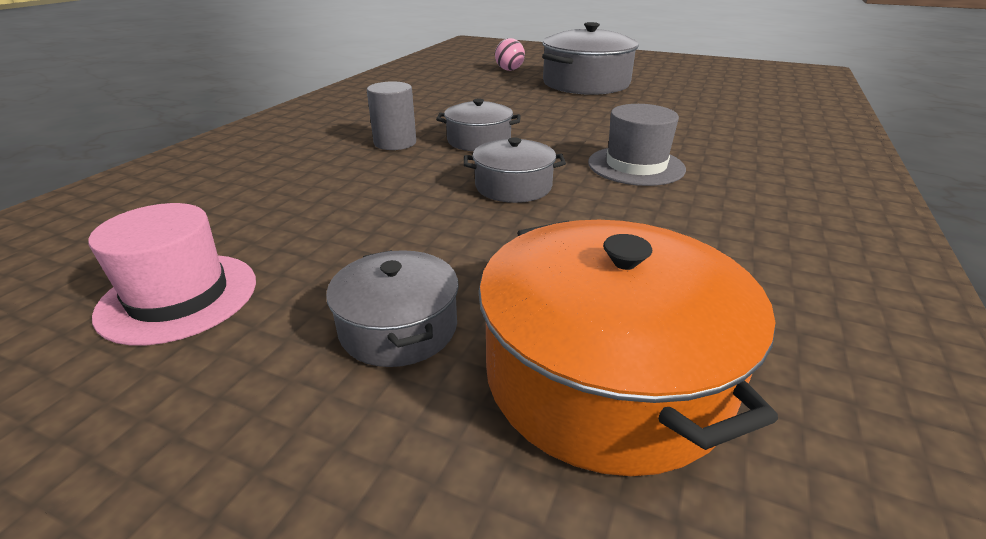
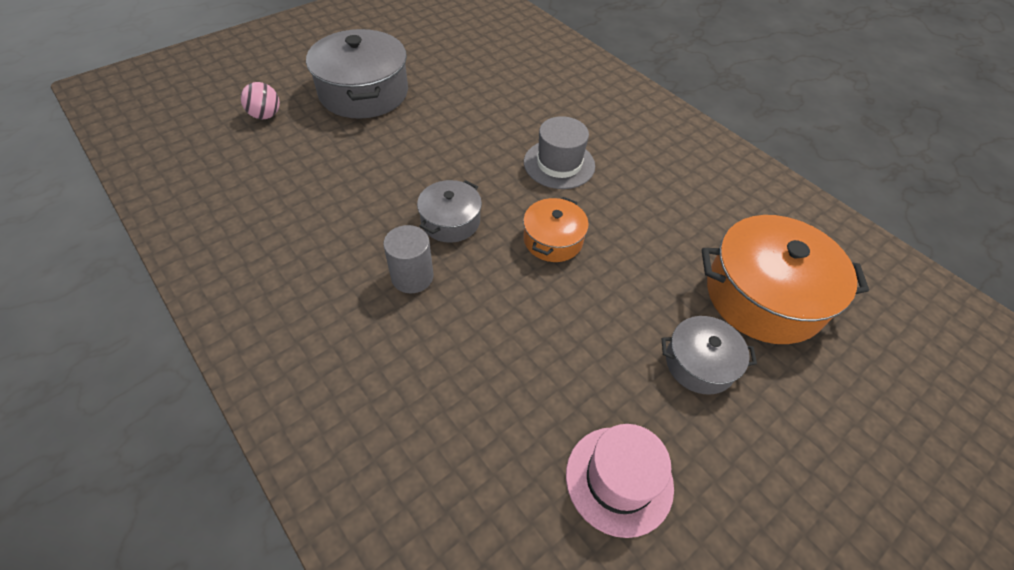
camera: 65 degrees left, 20 degrees up
grey pot [464,137,566,203] -> orange pot [523,197,589,262]

